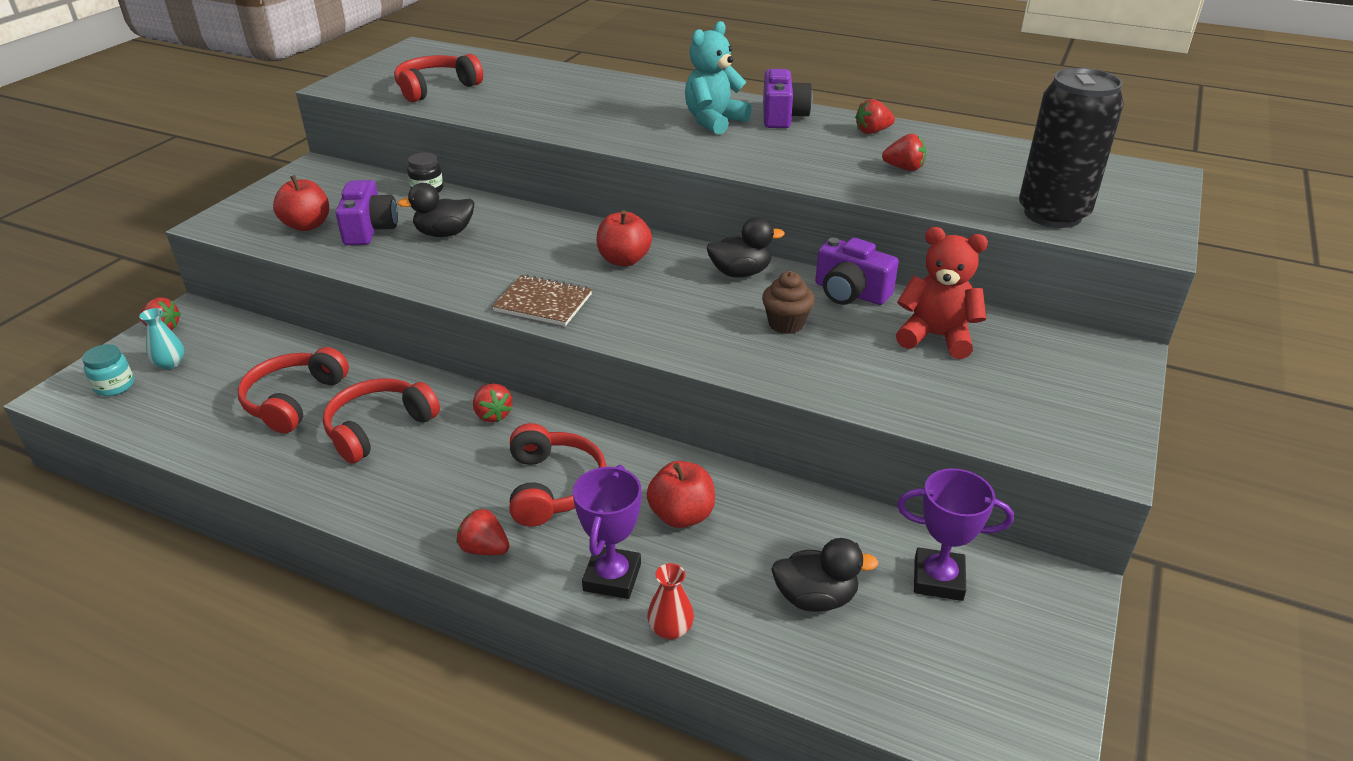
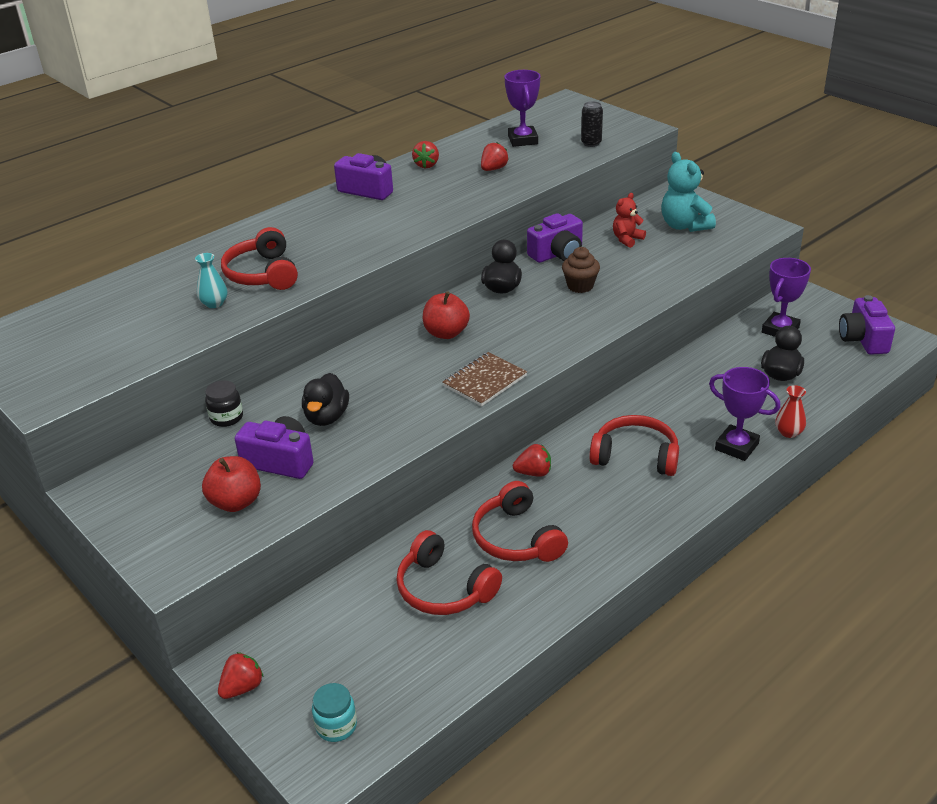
camera: 65 degrees left, 0 degrees up
turquoise vase [139,308,184,369] -> turquoise vase moved to [195,253,227,308]
red headphones [394,54,483,102] -> red headphones moved to [221,227,298,290]
red strawberry [457,508,510,555] -> none
red apple [647,461,715,528] -> none
turquoise teddy bear [685,21,751,135] -> turquoise teddy bear moved to [661,152,716,232]
red teddy bear [896,227,988,359] -> red teddy bear [613,193,646,248], size x0.61
black can [1019,68,1124,228] -> black can [581,101,603,147], size x0.44
none -> purple trophy [504,70,540,147]
none -> purple camera [839,295,895,355]

